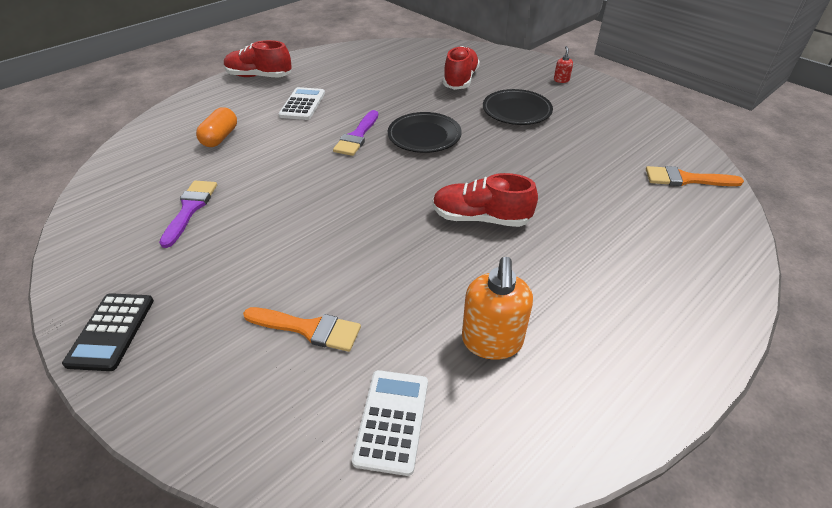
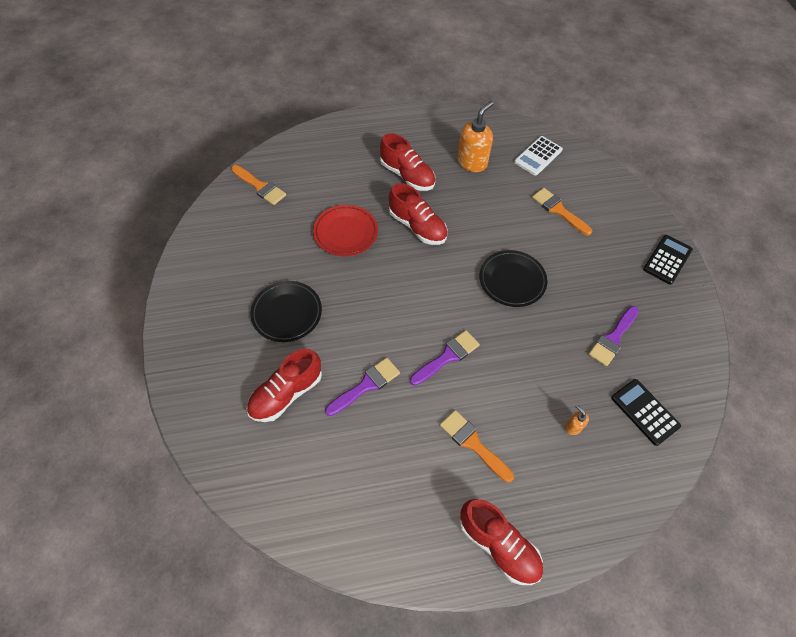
camera: 150 degrees left, 15 degrees up
orange capsule [196,107,237,147] -> orange soap dispenser [565,405,589,435]
white calculator [278,87,325,120] -> orange brush [440,410,514,483]
black plate [388,112,462,153] -> black plate moved to [479,250,548,307]
red soap dispenser [554,46,573,83] -> none
none -> red plate [313,205,378,256]
none -> purple brush [325,357,400,416]
none -> red shoe [380,133,435,191]
none -> black calculator [611,379,681,446]

